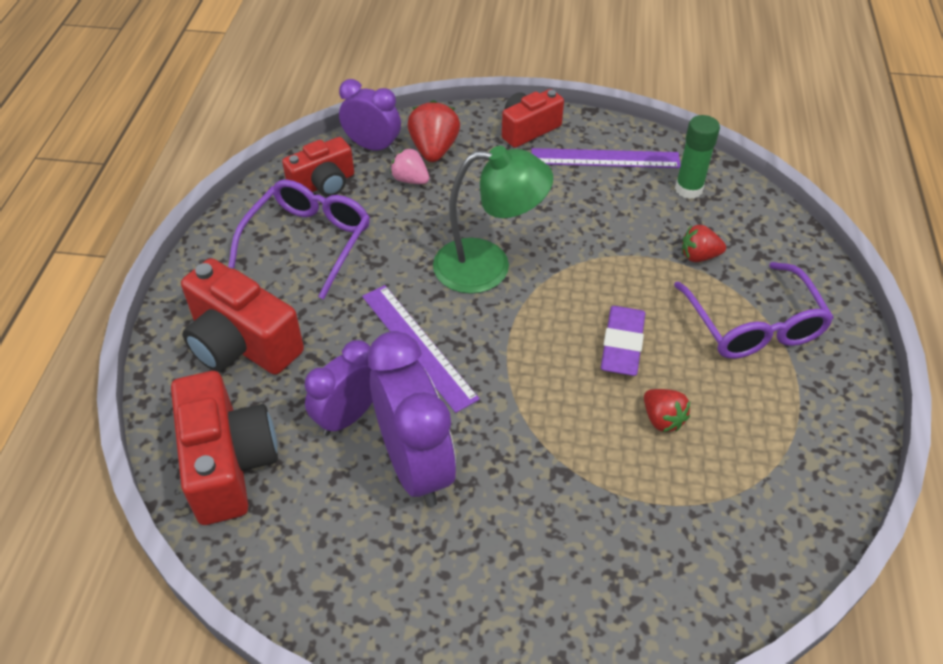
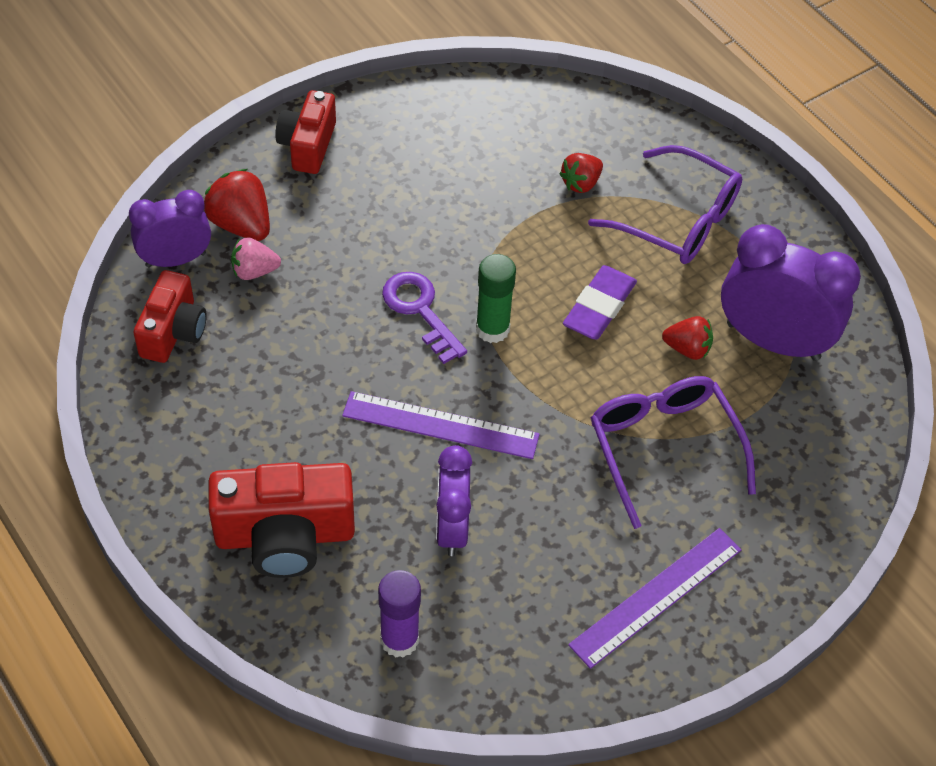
camera: 45 degrees left, 5 degrees up
red camera [171,371,278,525] -> purple glue stick [378,570,421,658]
purple glasses [228,179,370,299] -> purple glasses moved to [591,376,756,529]
purple clock [368,331,456,507] -> purple clock moved to [721,224,861,361]
green lamp [433,146,553,294] -> purple key [382,272,467,364]
purple ruler [531,148,681,168] -> purple ruler moved to [568,528,742,669]
purple eraser [601,306,646,376] -> purple eraser turned 60 degrees clockwise [563,265,637,340]
green glue stick [675,115,720,199] -> green glue stick moved to [476,254,516,343]

